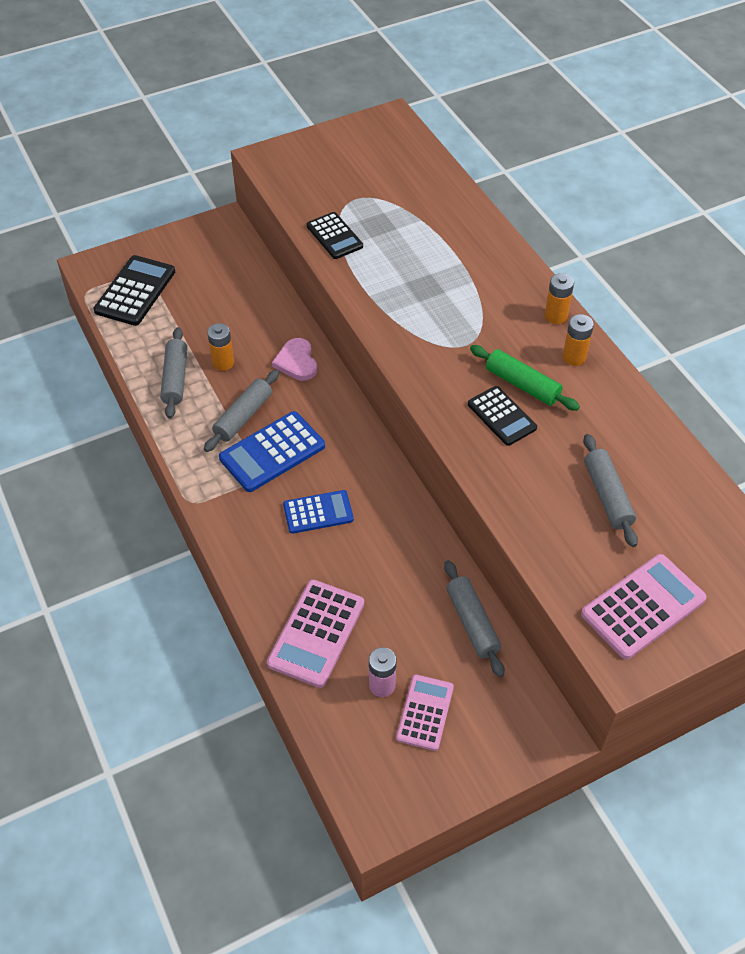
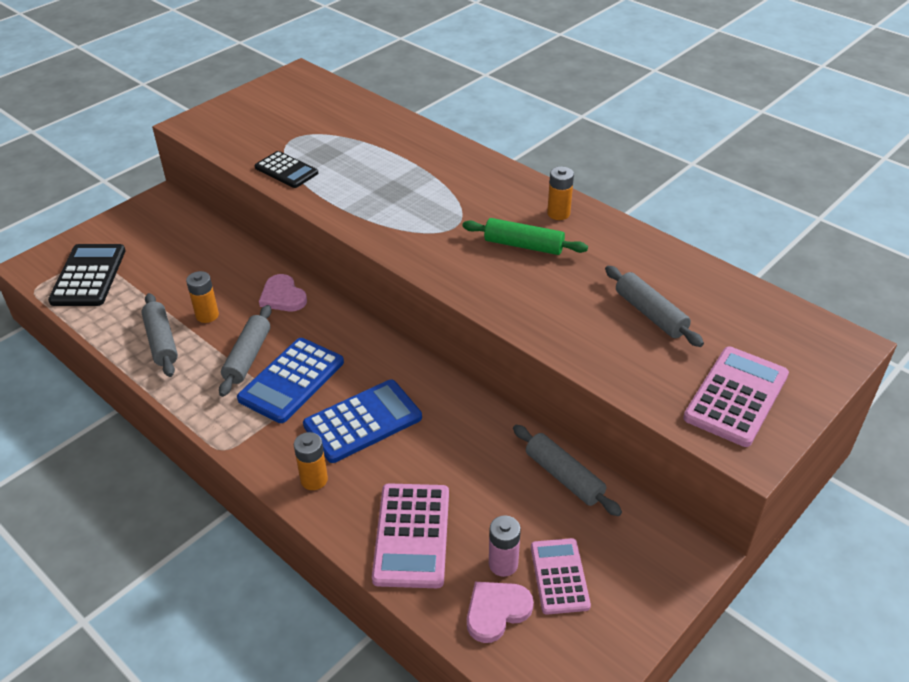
camera: 20 degrees left, 10 degrees down
blue calculator [283,490,354,534] -> blue calculator [303,380,422,463], size x1.51
black calculator [468,386,537,446] -> none
orange battery [545,273,574,324] -> orange battery moved to [294,432,328,490]
none -> pink heart [467,582,534,643]

